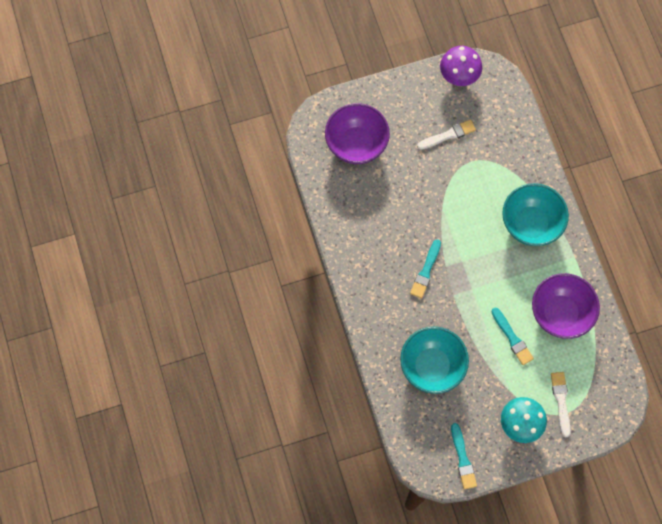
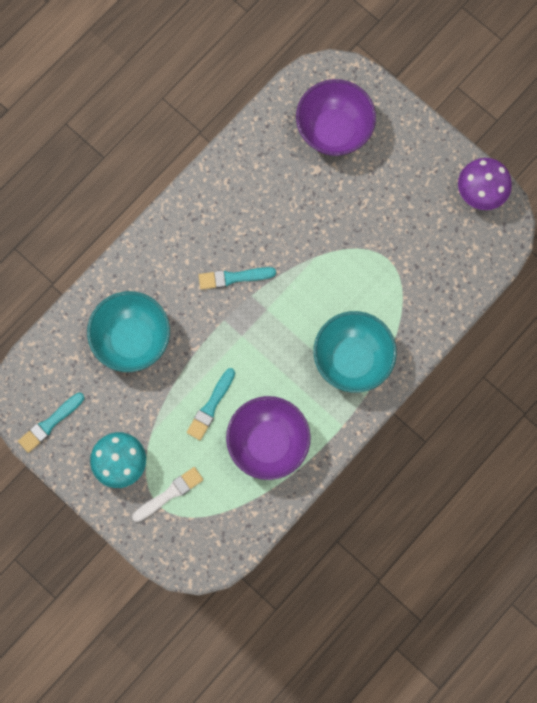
camera: 60 degrees right, 5 degrees up
white brush [417,120,476,150] -> none

